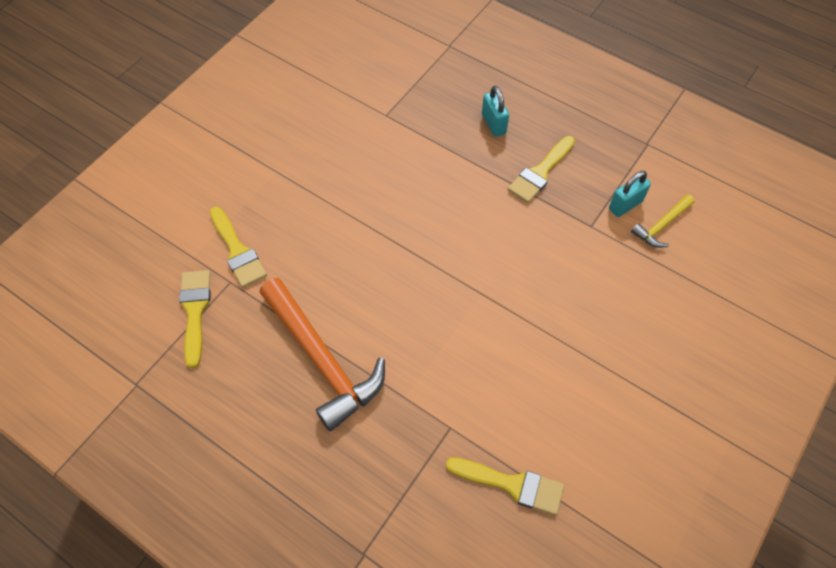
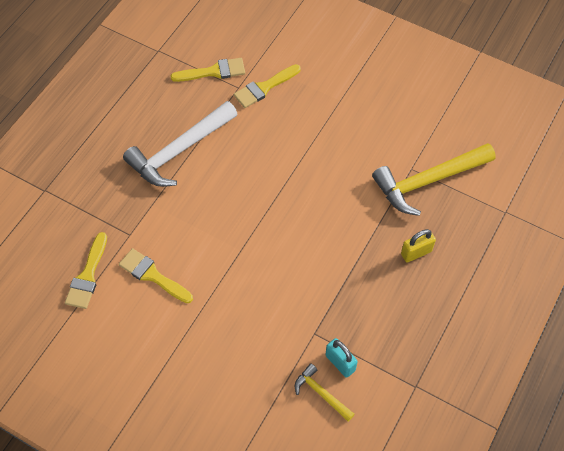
camera: 85 degrees right, 0 degrees up
orange hammer [260,277,385,431] -> white hammer [123,101,237,187]
turquoise padlock [482,86,509,137] -> yellow padlock [401,229,436,262]
yellow brush [508,136,575,203] -> yellow brush moved to [119,248,193,303]
none -> yellow hammer [372,143,496,216]

